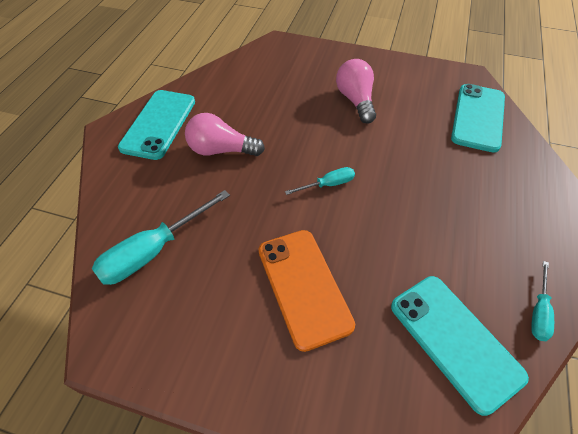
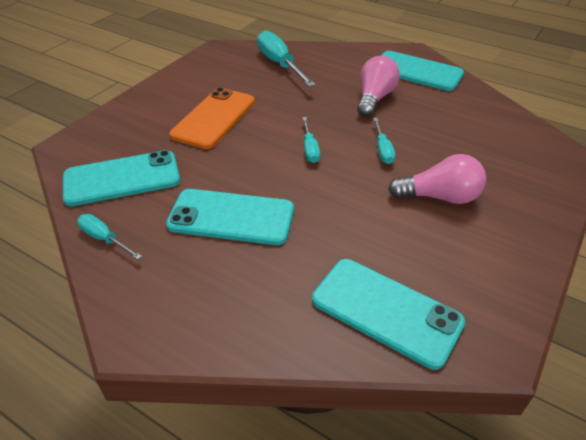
camera: 105 degrees right, 10 degrees down
orange phone [258,230,355,352] -> orange phone turned 60 degrees counterclockwise [170,87,255,149]
none -> turquoise phone [166,189,294,245]
none -> turquoise screwdriver [373,118,395,164]

